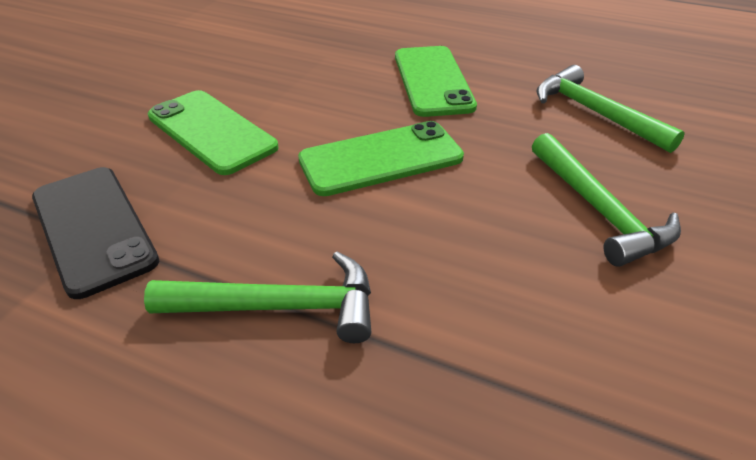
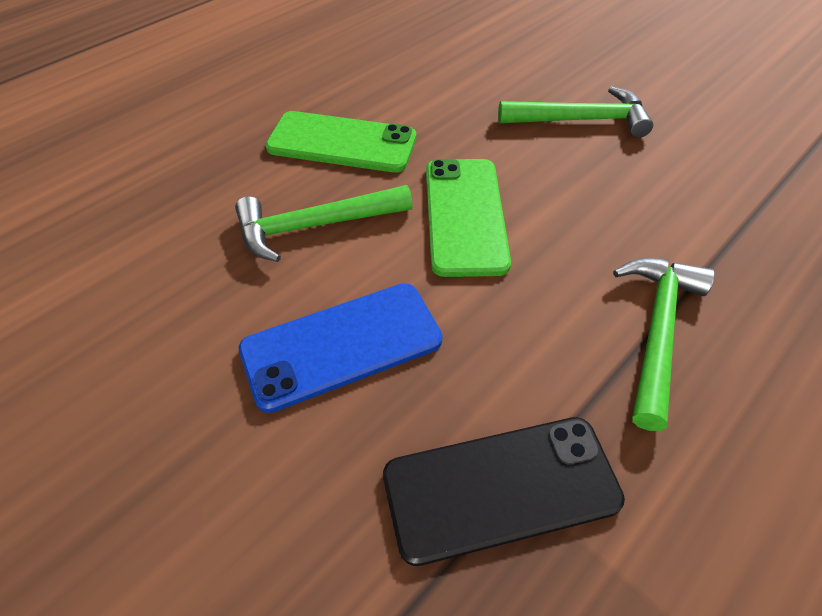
camera: 70 degrees left, 10 degrees up
green phone [148,90,278,175] -> blue phone [239,283,442,413]
green hammer [537,65,685,153] -> green hammer moved to [235,185,413,262]

